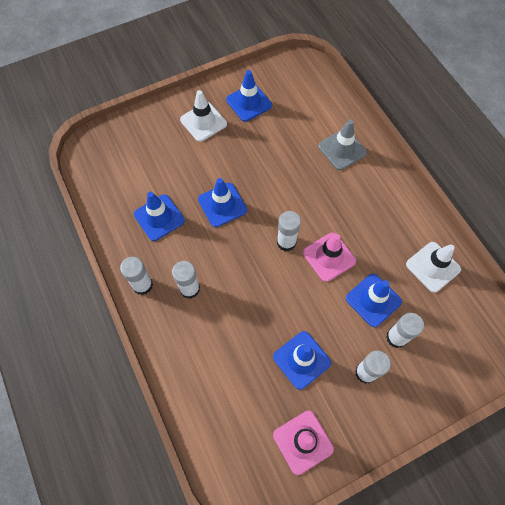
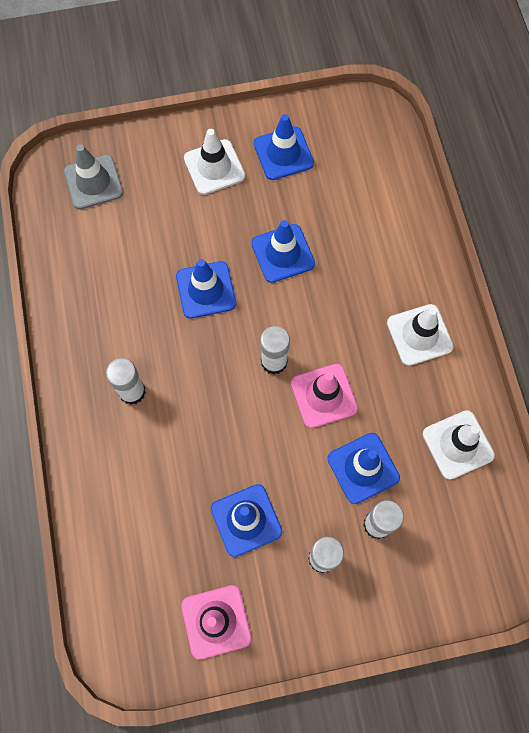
camera: 15 degrees right, 5 degrees up
white glue stick [120,257,153,295] -> none
blue traffic cone [134,192,185,241] -> blue traffic cone moved to [251,220,315,283]
grey traffic cone [318,119,367,170] -> grey traffic cone moved to [64,144,123,209]
none -> white traffic cone [387,304,454,366]

